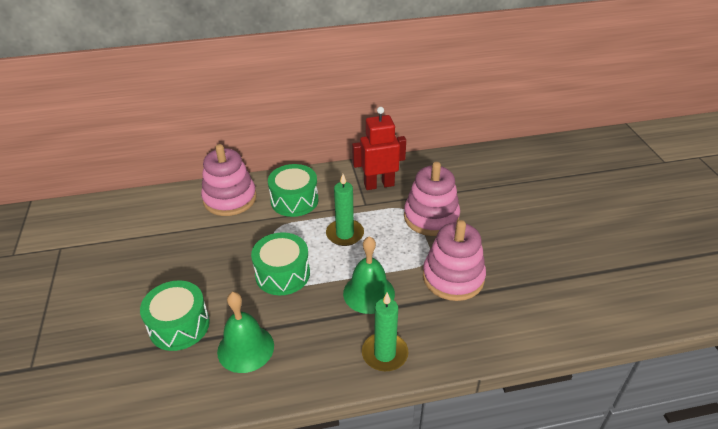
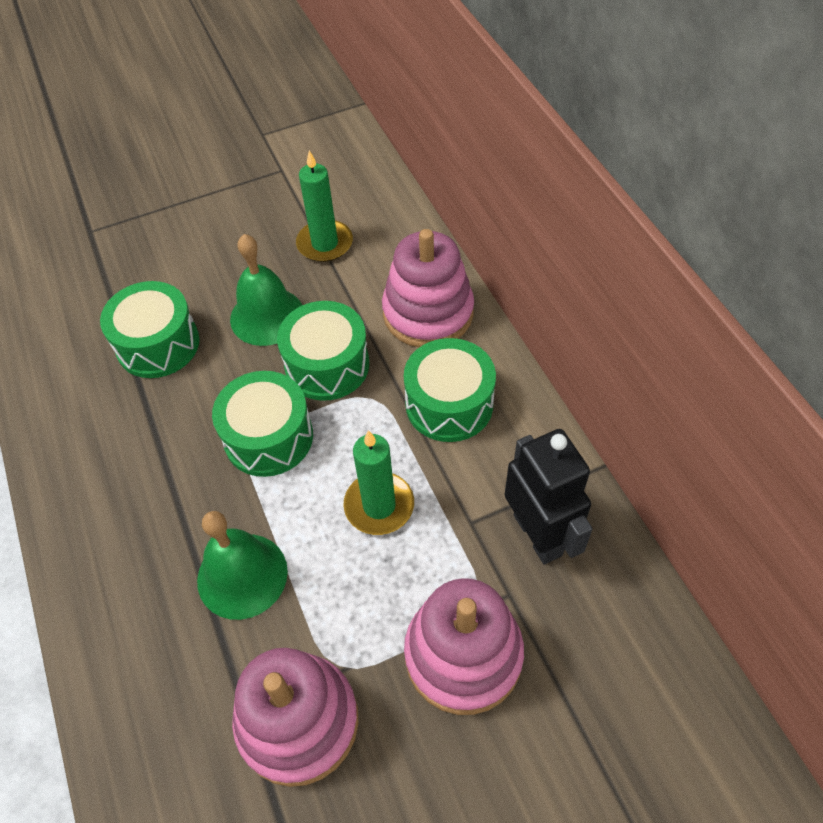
camera: 80 degrees right, 15 degrees up
green bell [217,292,274,373] -> green bell moved to [230,234,302,346]
red robot [352,107,406,190] -> black robot [504,429,592,564]
green candle [362,292,408,371] -> green candle moved to [296,150,353,262]
none -> green drum [277,301,369,401]

